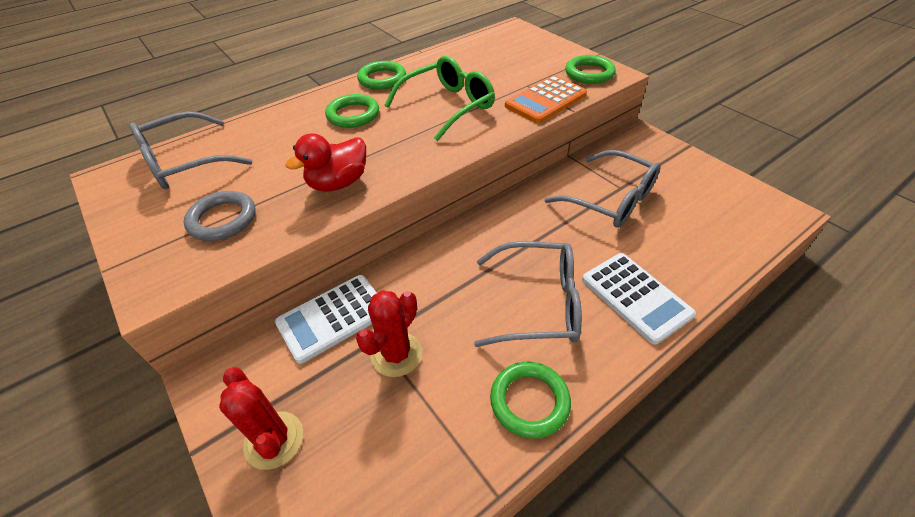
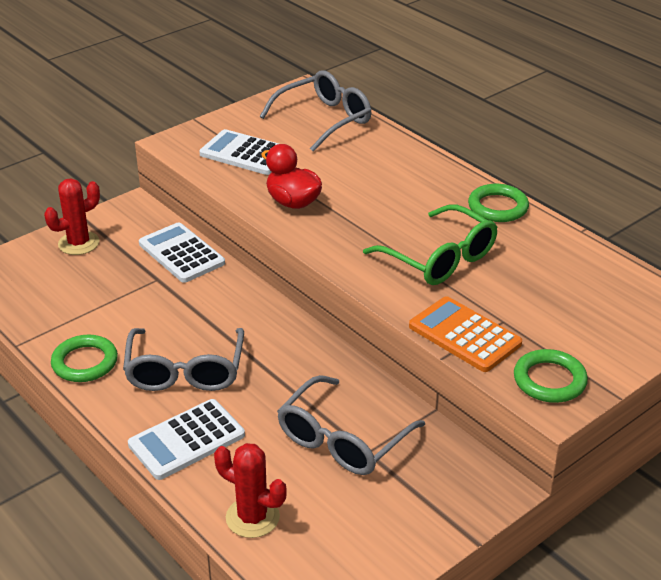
camera: 85 degrees right, 10 degrees down
grey glasses [129,112,252,189] -> grey glasses turned 90 degrees clockwise [260,70,371,152]
grey ring [184,191,255,241] -> white calculator [199,129,279,175]
green ring [325,94,379,128] -> none
red cactus [356,291,422,377] -> red cactus moved to [214,443,287,538]

